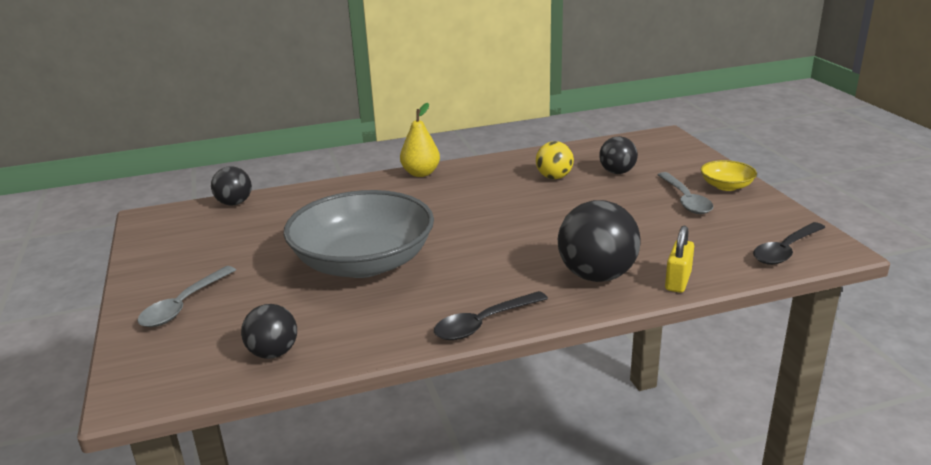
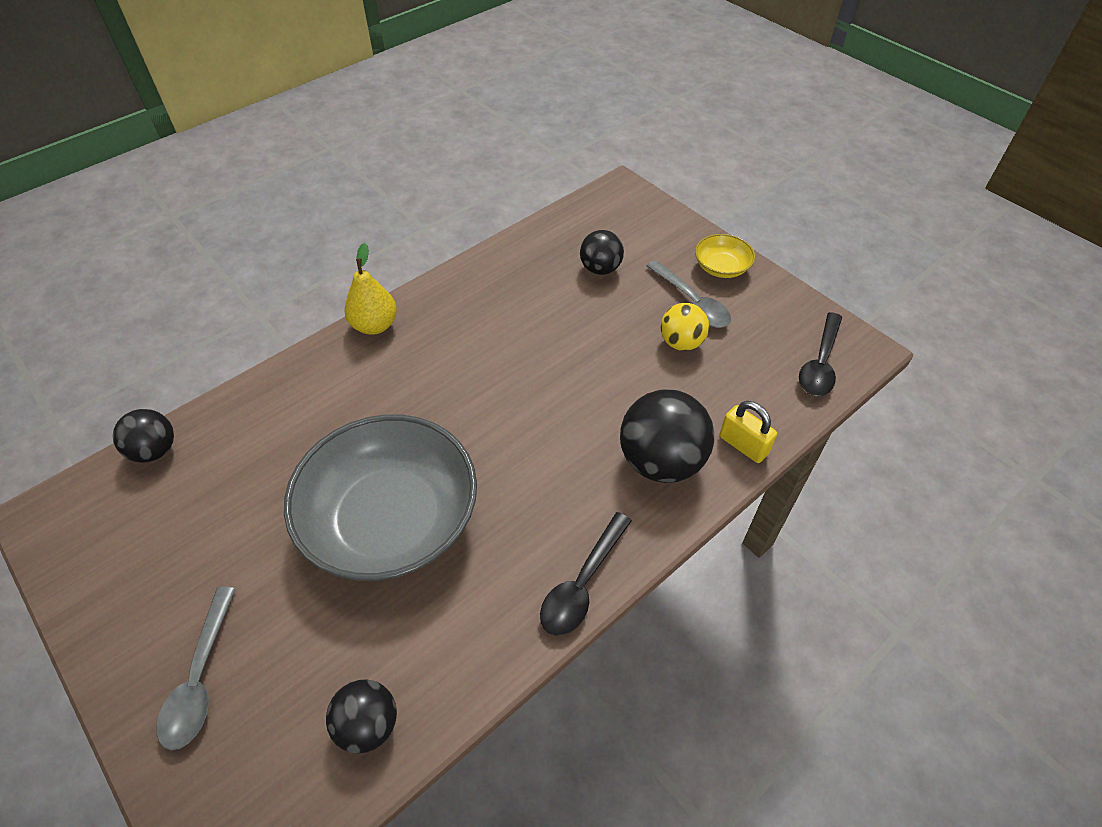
camera: 25 degrees left, 25 degrees up
yellow ball [536,141,574,179] -> yellow ball moved to [660,303,709,351]
yellow padlock [665,226,694,293] -> yellow padlock turned 45 degrees counterclockwise [720,401,777,463]

